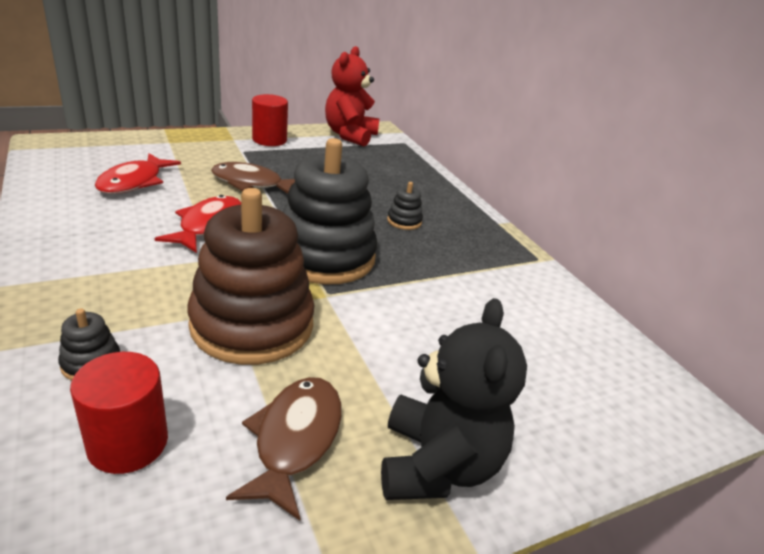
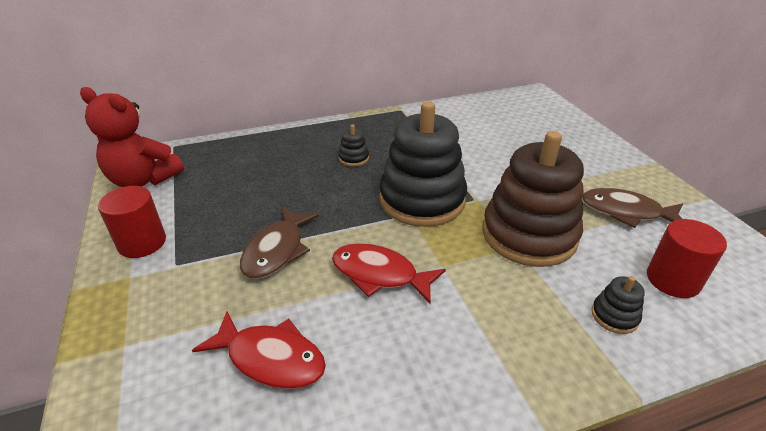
camera: 80 degrees left, 5 degrees up
black teddy bear [381,298,527,500] -> none

